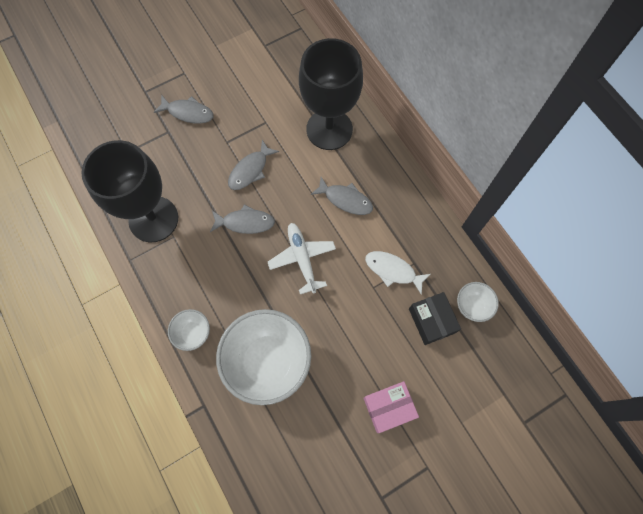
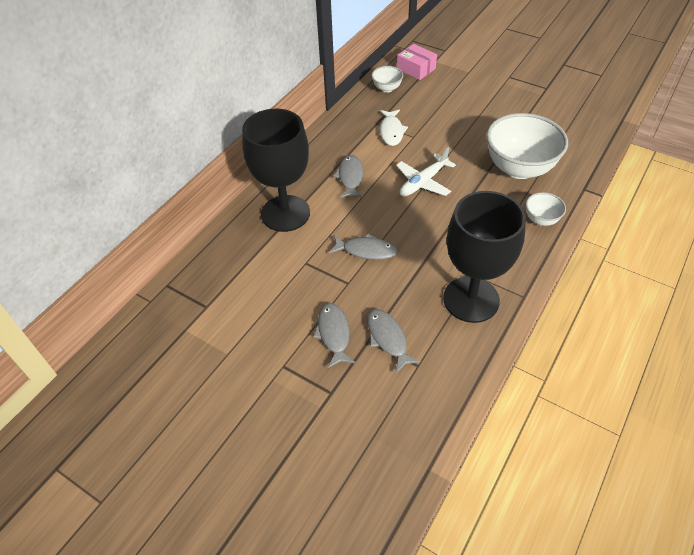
camera: 115 degrees left, 20 degrees down
grey fish [210,204,275,234] -> grey fish moved to [367,309,421,373]
pink box [364,381,419,433] -> pink box moved to [397,44,437,80]
black box [409,292,461,345] -> none

